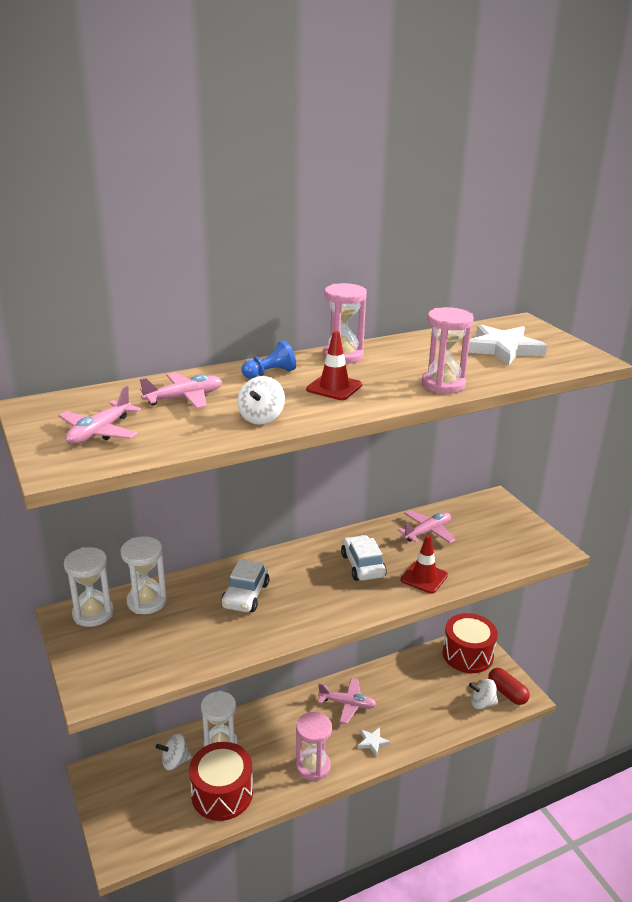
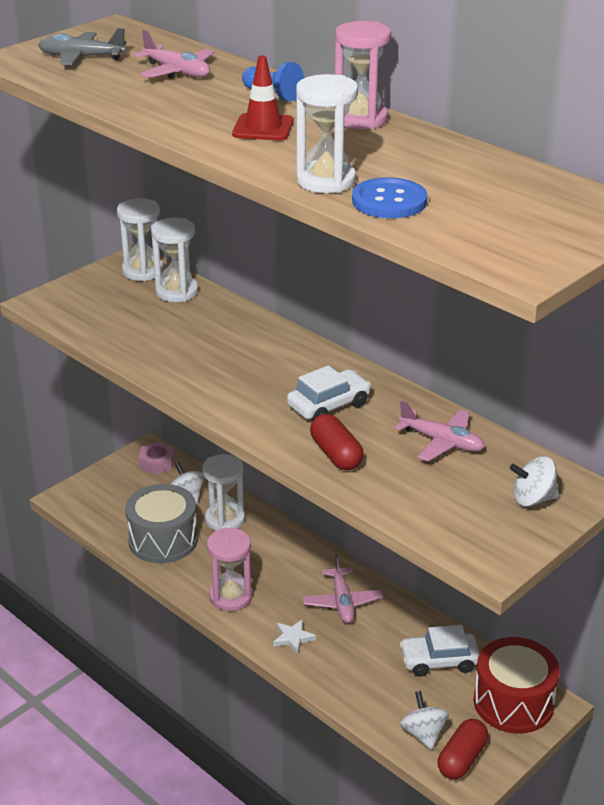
camera: 70 degrees right, 5 degrees up
pink plane [59,386,141,445] -> grey plane [38,28,127,65]
red drum [189,742,253,821] -> grey drum [125,484,198,563]
white car [221,559,269,612] -> white car moved to [400,625,480,677]
white spinning top [237,376,285,424] -> white spinning top moved to [510,456,559,507]
red traffic cone [401,535,448,593] -> red capsule [310,414,364,471]
pink hourglass [422,307,474,394] -> white hourglass [296,74,358,193]
white star [468,324,547,366] -> none
none -> pink nut [138,442,175,474]
none -> blue button [352,177,427,218]

